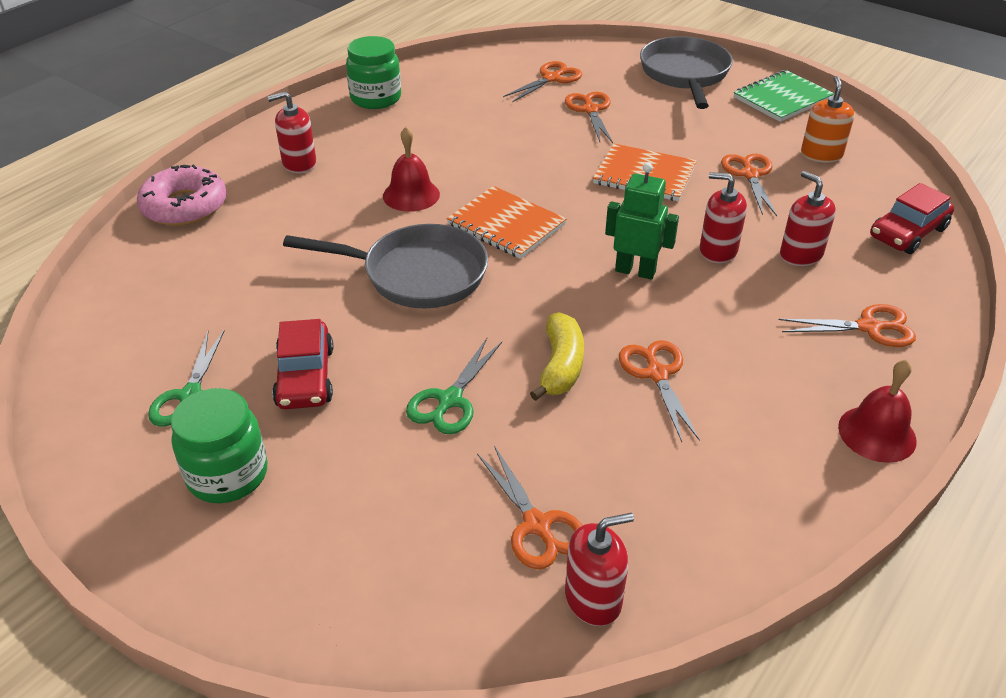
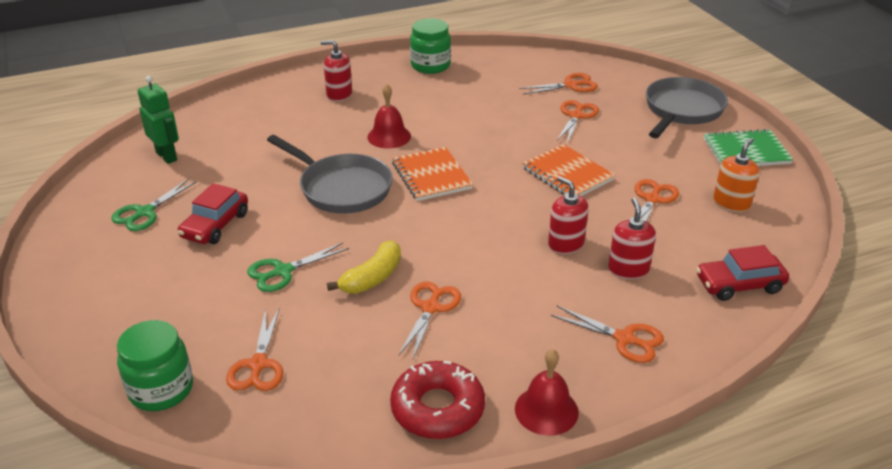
camera: 30 degrees right, 5 degrees down
pink donut [137,164,227,226] -> none
green jar [171,388,267,503] -> green jar moved to [117,320,193,411]
red soap dispenser [565,513,634,626] -> none
green robot [605,163,679,280] -> green robot moved to [138,76,179,164]
none -> red donut [390,361,485,439]

